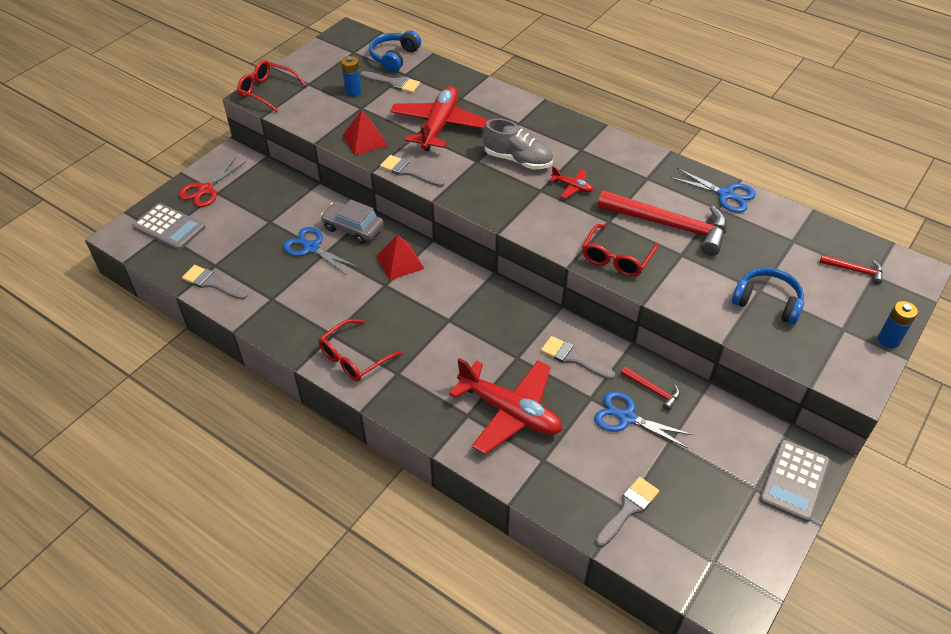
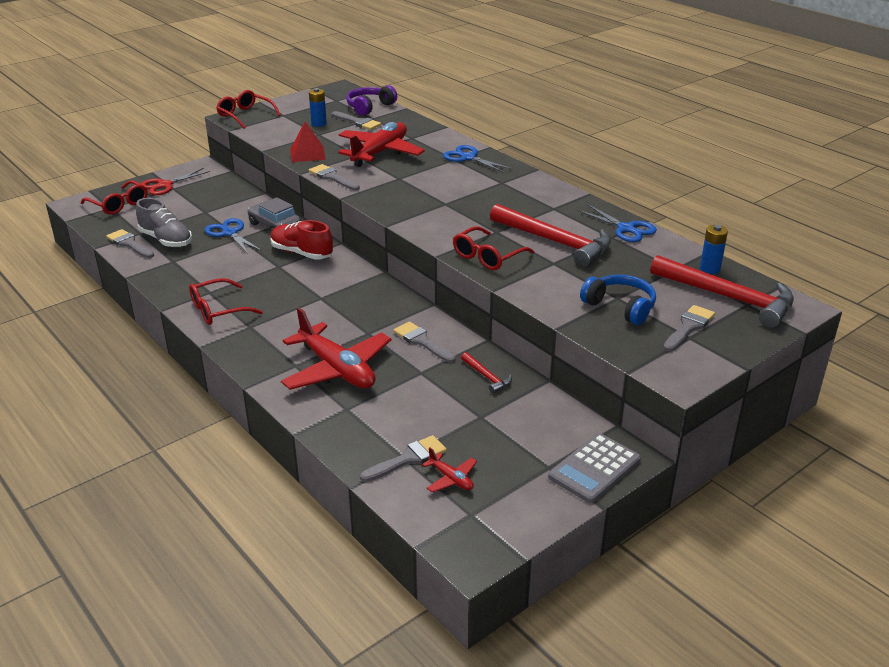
camera: 15 degrees right, 15 degrees down
grey calculator [133,203,205,250] -> red glasses [81,180,148,215]
blue headphones [369,30,421,72] -> purple headphones [346,85,397,116]
red pyramid [376,234,424,280] -> red shoe [271,220,333,260]
grey shoe [483,118,553,169] -> grey shoe moved to [136,198,192,248]
red plane [549,167,593,199] -> red plane moved to [422,447,477,492]
blue scissors [594,391,693,448] -> blue scissors moved to [443,145,513,173]
red hammer [820,255,883,285] -> red hammer [650,255,794,328], size x2.25
blue battery [878,301,918,348] -> blue battery moved to [700,225,728,274]
none -> grey brush [663,305,715,352]

